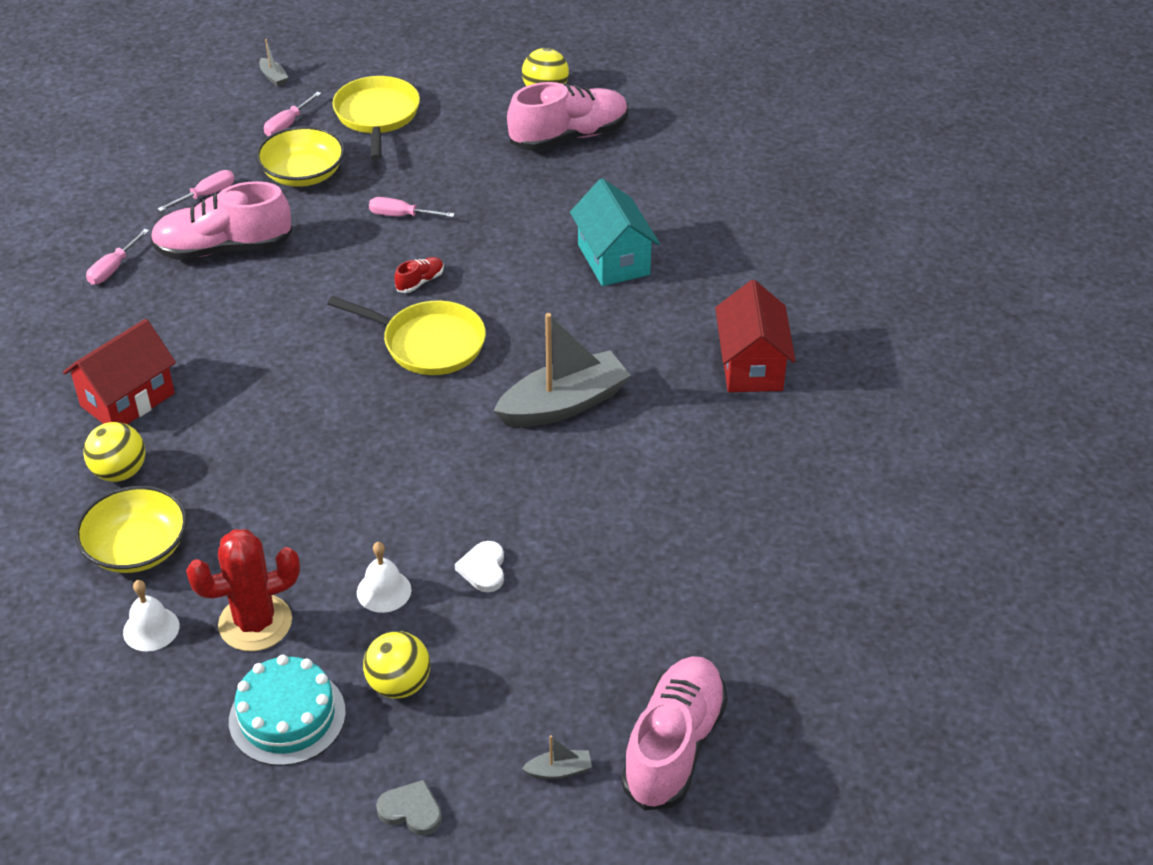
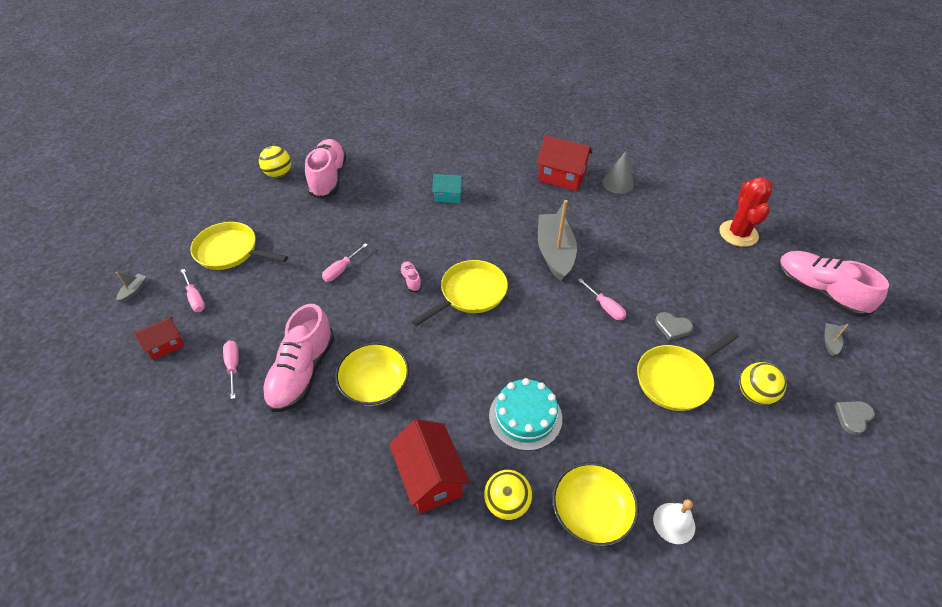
camera: 65 degrees left, 5 degrees up
pink screwdriver [86,229,149,285] -> pink screwdriver moved to [578,278,626,320]
red cactus [186,529,300,651] -> red cactus moved to [719,177,773,247]
turquoise cake [229,655,346,766] -> turquoise cake moved to [489,378,562,451]
yellow bowl [256,126,345,187] -> yellow bowl moved to [335,342,409,406]
grey boat [259,39,289,87] -> grey boat turned 60 degrees counterclockwise [116,272,146,303]
white bell [357,542,411,613] -> yellow pan [637,331,739,411]
red shoe [394,257,444,293] -> pink shoe [400,261,422,292]
white heart [455,541,504,592] -> grey heart [655,312,693,340]
turquoise house [570,178,660,286] -> turquoise house [432,174,463,203], size x0.60
none -> red house [134,317,184,360]
none -> grey cone [602,151,634,194]

